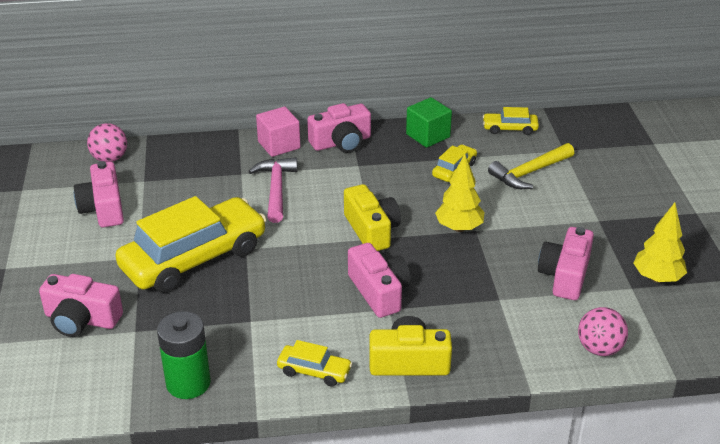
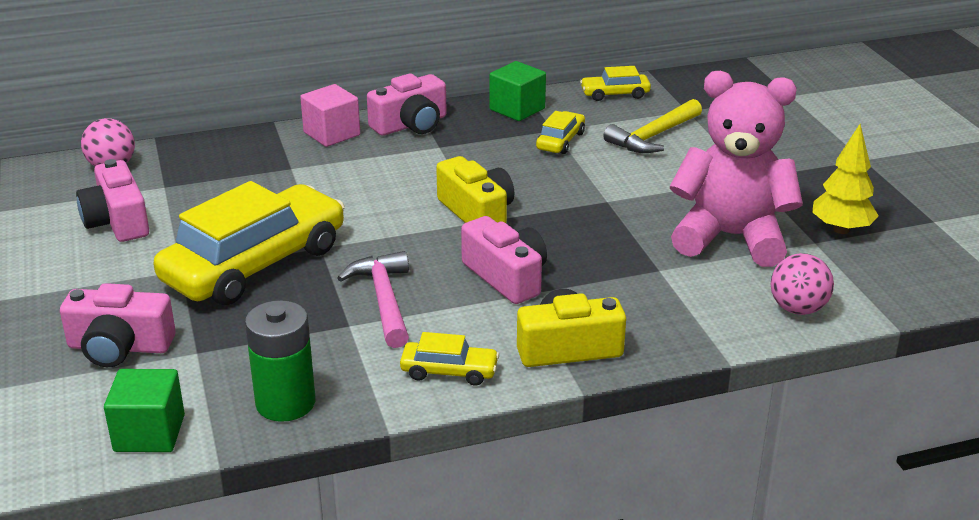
camera: 10 degrees left, 5 degrees down
pink hammer [248,157,298,223] -> pink hammer moved to [337,251,409,348]
yellow tree [435,154,484,232] -> none
pink camera [538,227,594,300] -> pink teddy bear [670,71,803,267]
none -> green cube [104,369,185,452]

